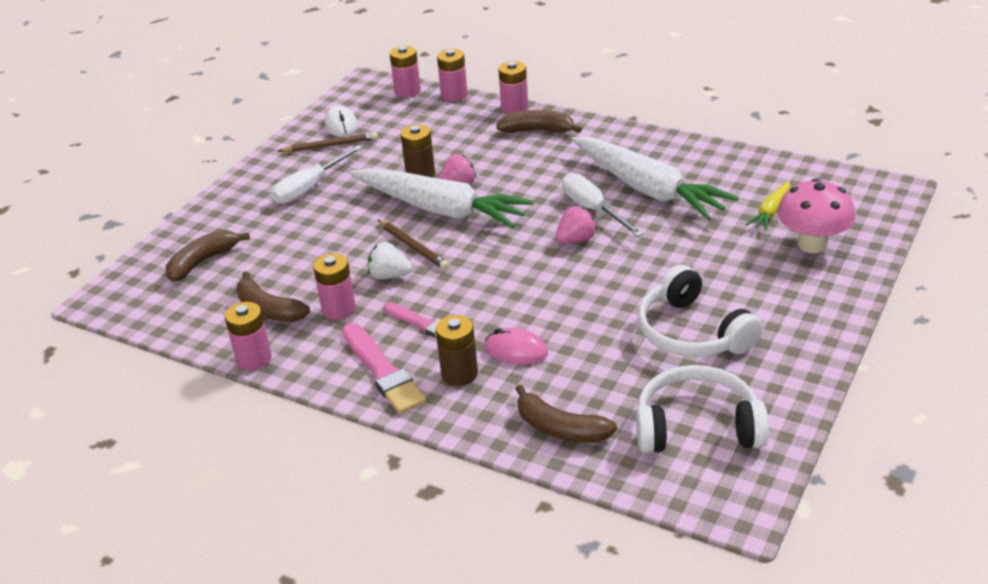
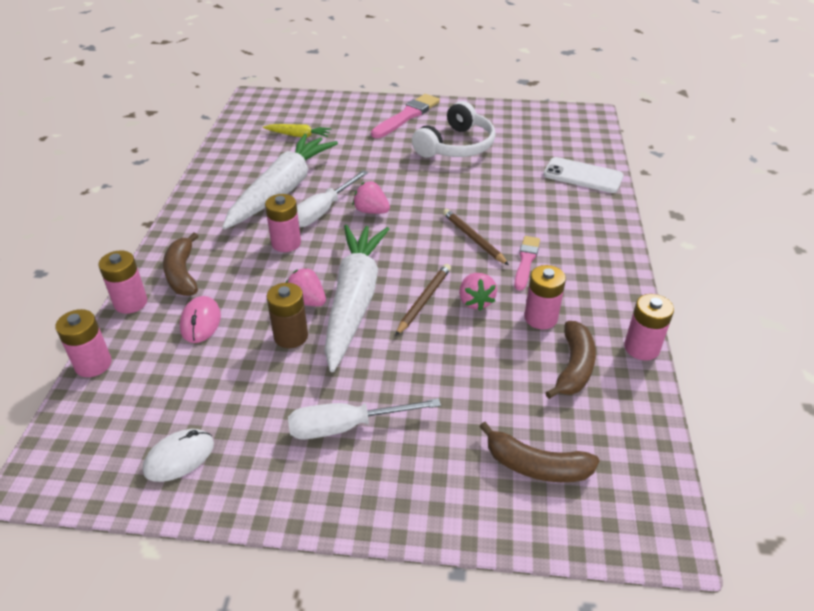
camera: 115 degrees left, 5 degrees up
white screwdriver [271,145,363,204] -> white screwdriver turned 150 degrees clockwise [288,398,441,440]
brown pencil [278,132,378,152] -> brown pencil moved to [443,209,509,265]
pink brush [342,323,427,414] -> pink brush moved to [371,94,440,138]
white strawberry [368,242,412,280] -> pink strawberry [459,273,497,311]
pink battery [390,46,421,98] -> pink battery moved to [265,194,301,252]
brown battery [436,315,478,386] -> none
pink mouse [485,328,548,365] -> pink mouse moved to [180,296,221,343]
brown banana [515,385,617,443] -> white phone [543,157,624,193]
white headphones [636,365,769,453] -> none
pink mushroom [777,178,856,253] -> none

